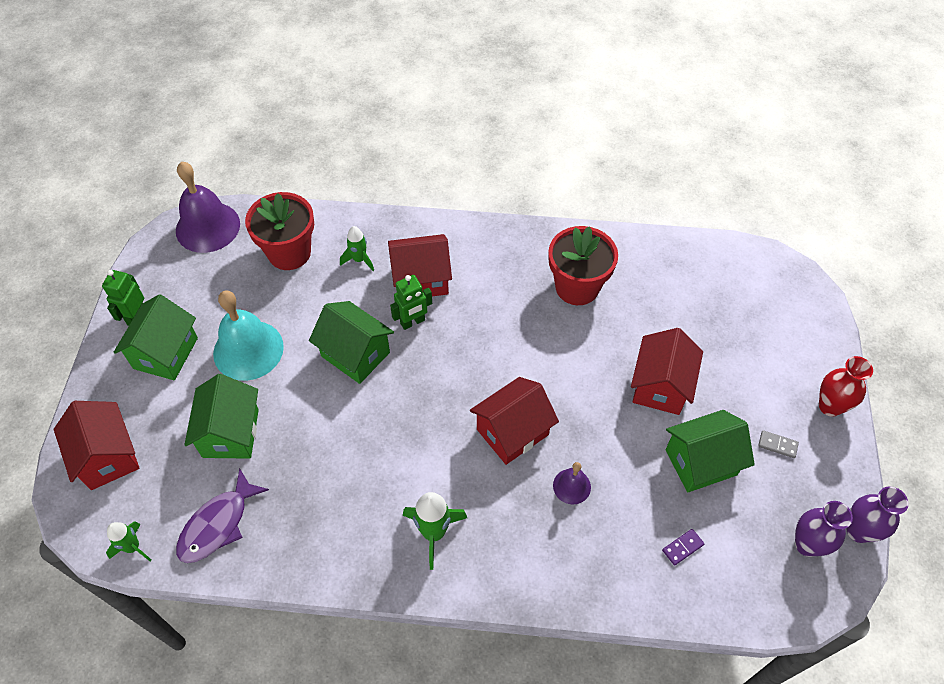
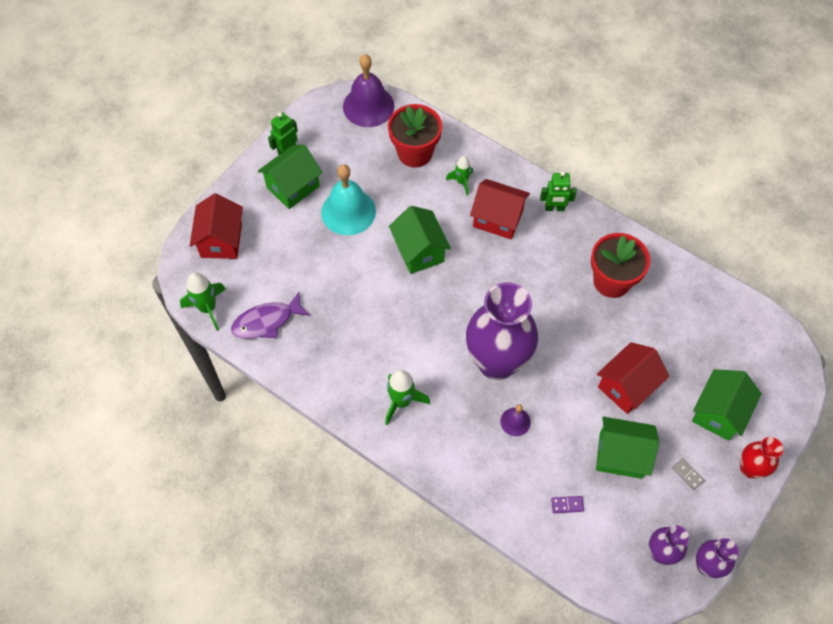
camera: 30 degrees right, 5 degrees up
green rocket [106,522,151,561] -> green rocket [180,272,226,331], size x1.54
green house [184,374,259,459] -> green house moved to [692,369,762,441]
green robot [390,275,432,330] -> green robot moved to [540,171,577,211]
red house [470,377,559,465] -> purple vase [466,282,538,380]

